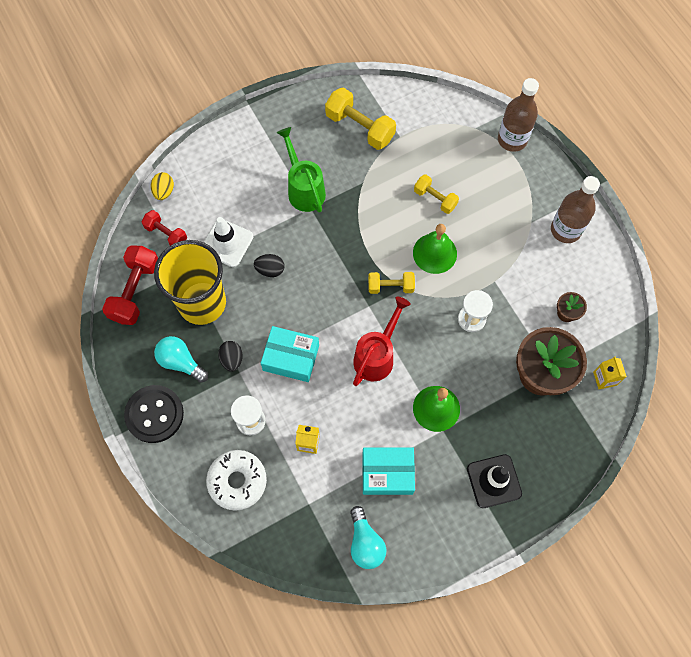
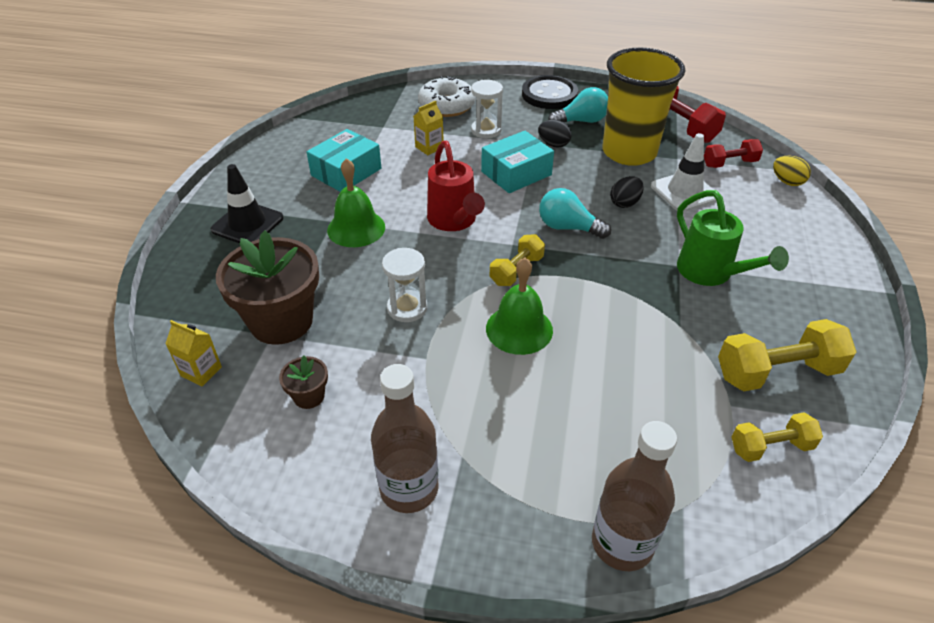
camera: 130 degrees right, 25 degrees down
green watering can [277,127,326,213] -> green watering can turned 45 degrees clockwise [677,190,789,286]
turquoise light bulb [350,506,386,569] -> turquoise light bulb moved to [539,188,611,239]
yellow dumbbell [414,174,459,214] -> yellow dumbbell moved to [732,412,823,462]

